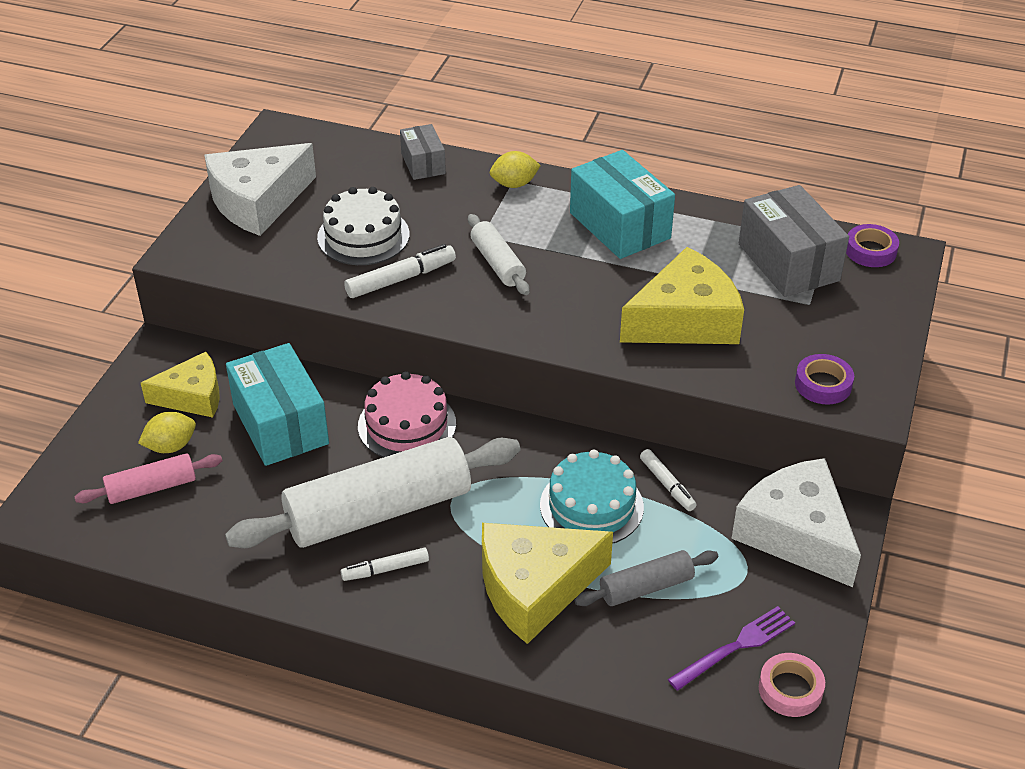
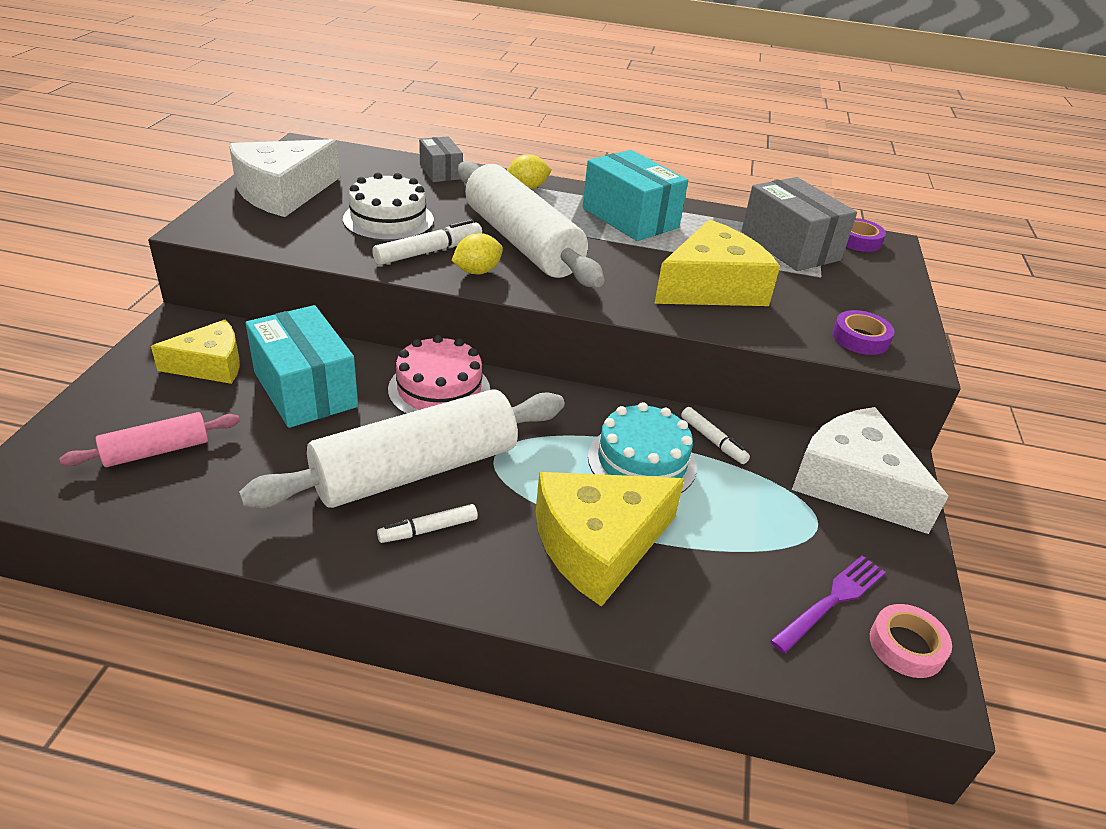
camera: 10 degrees left, 5 degrees down
yellow lemon [138,412,196,453] -> yellow lemon moved to [452,233,503,274]
white rolling pin [468,214,530,295] -> white rolling pin [458,161,605,287], size x2.05
grey rolling pin [574,550,718,606] -> none

